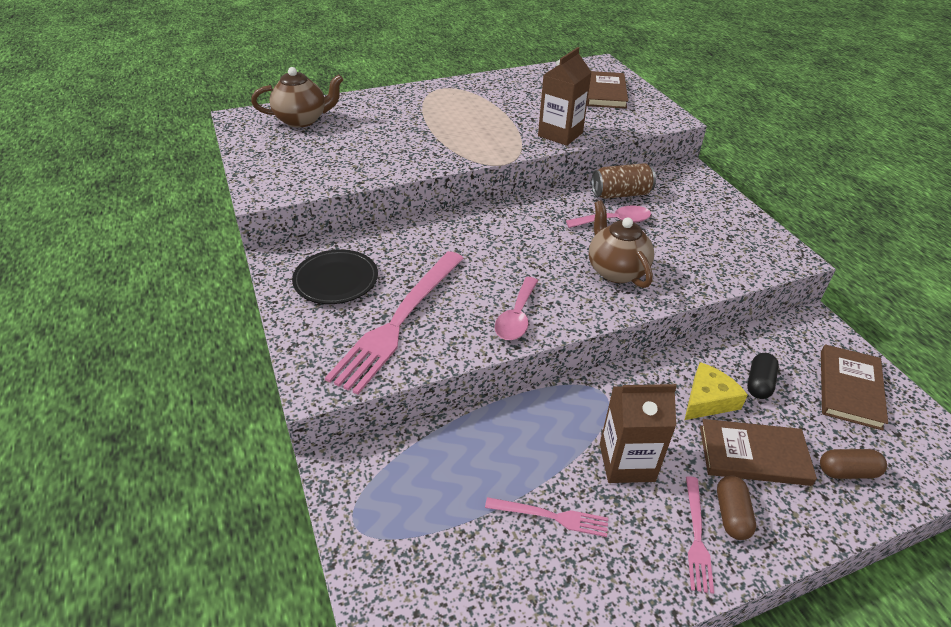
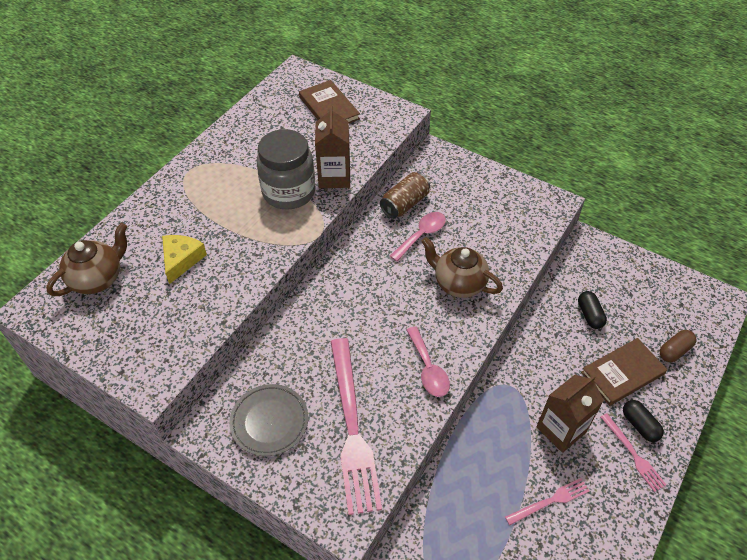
camera: 35 degrees left, 10 degrees up
black plate [292,249,378,304] -> grey plate [229,384,308,456]
yellow cheese [684,362,748,420] -> yellow cheese moved to [162,235,207,284]
brown capsule [717,476,756,540] -> black capsule [623,400,664,442]
brown book [821,344,888,430] -> none
none -> grey jar [257,129,315,210]

